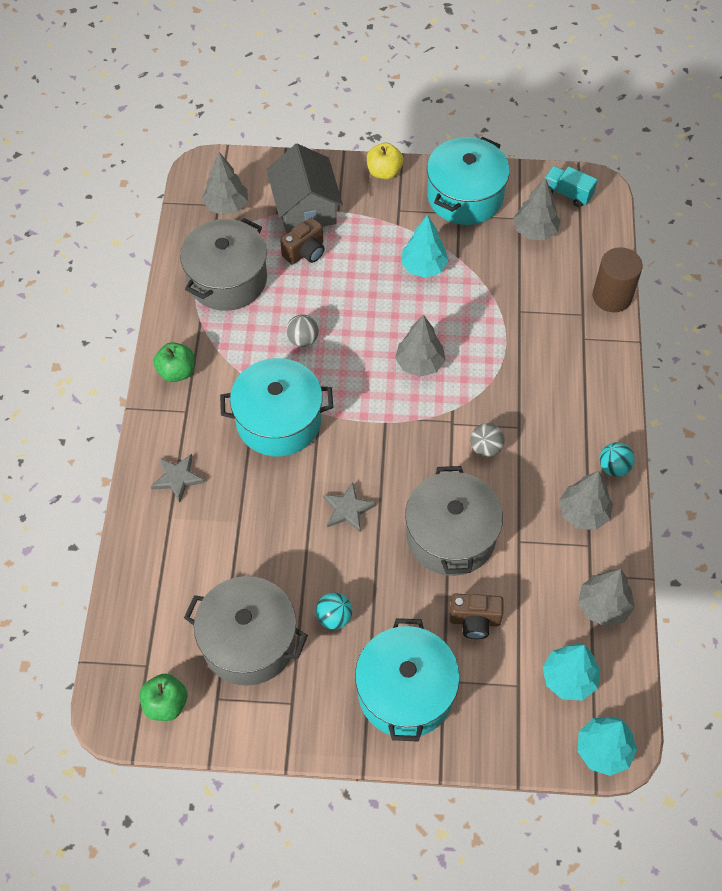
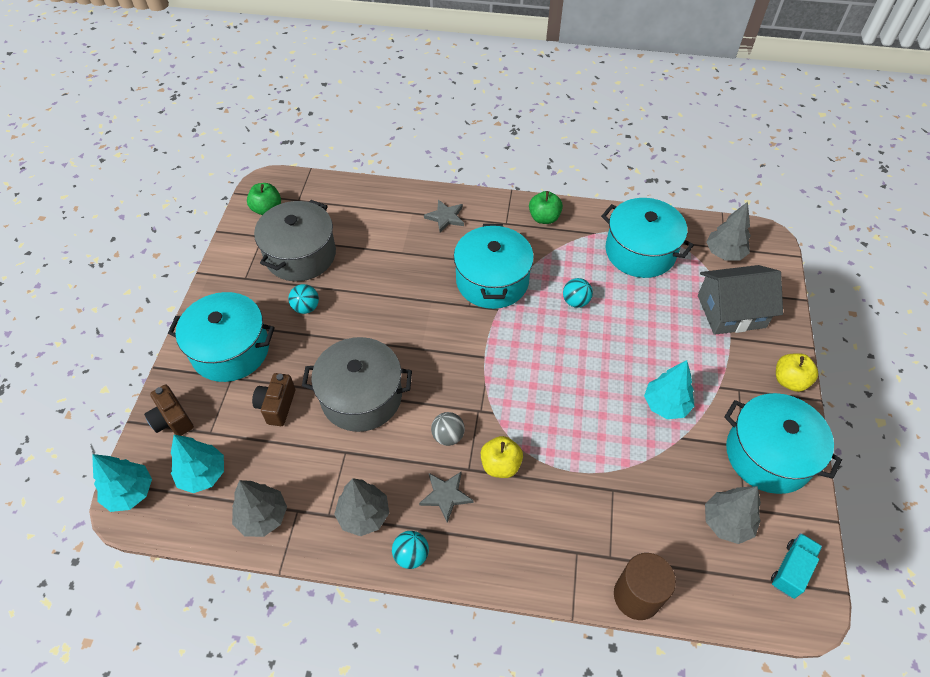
camera: 95 degrees right, 5 degrees down
grey pot [180,218,267,311] -> turquoise pot [601,198,694,278]
brown camera [280,217,325,265] -> brown camera moved to [144,384,194,436]
grey ball [286,314,319,347] -> turquoise ball [563,278,593,308]
grey star [323,482,376,532] -> grey star moved to [419,472,473,522]
grey tree [395,315,445,377] -> none
none -> yellow apple [481,436,523,478]

